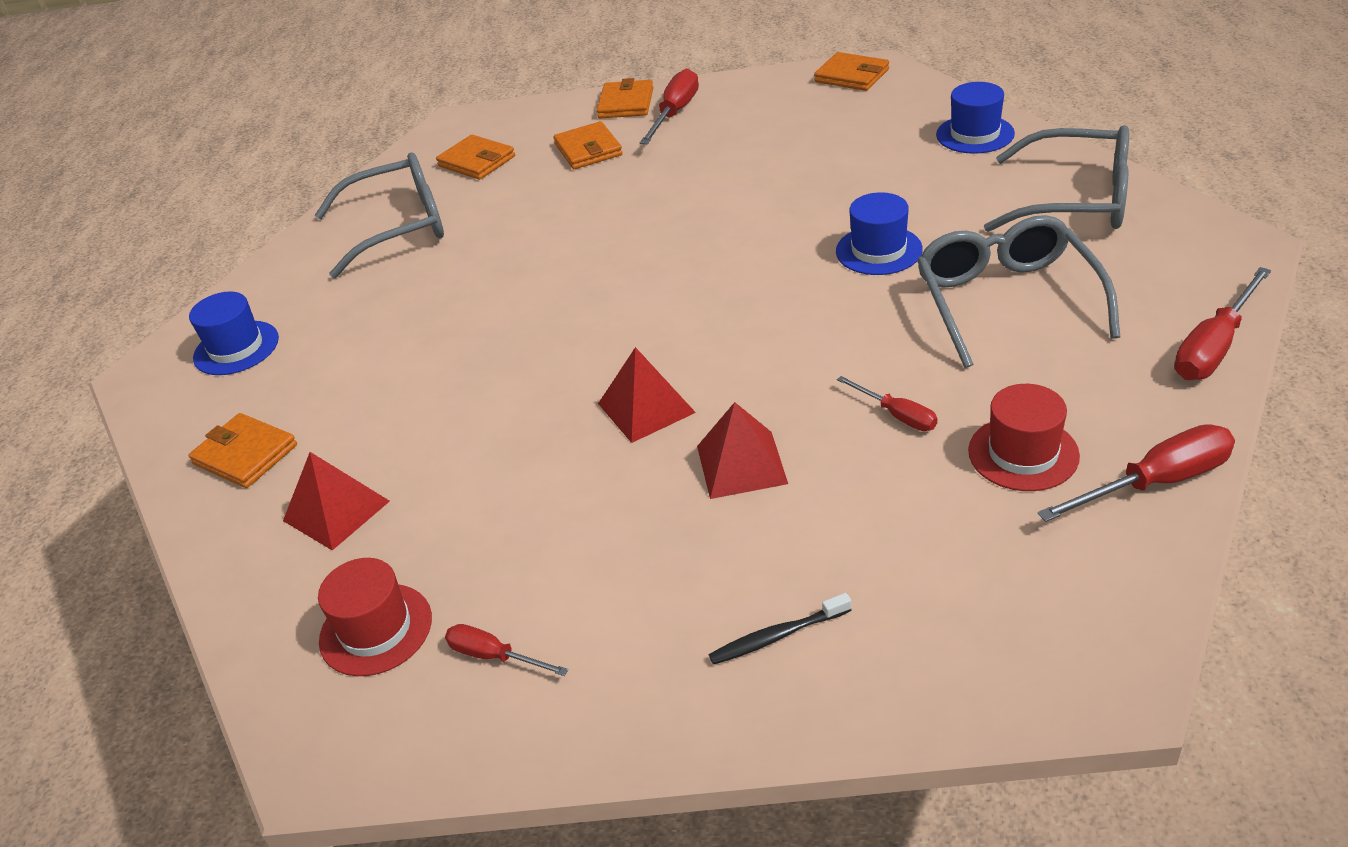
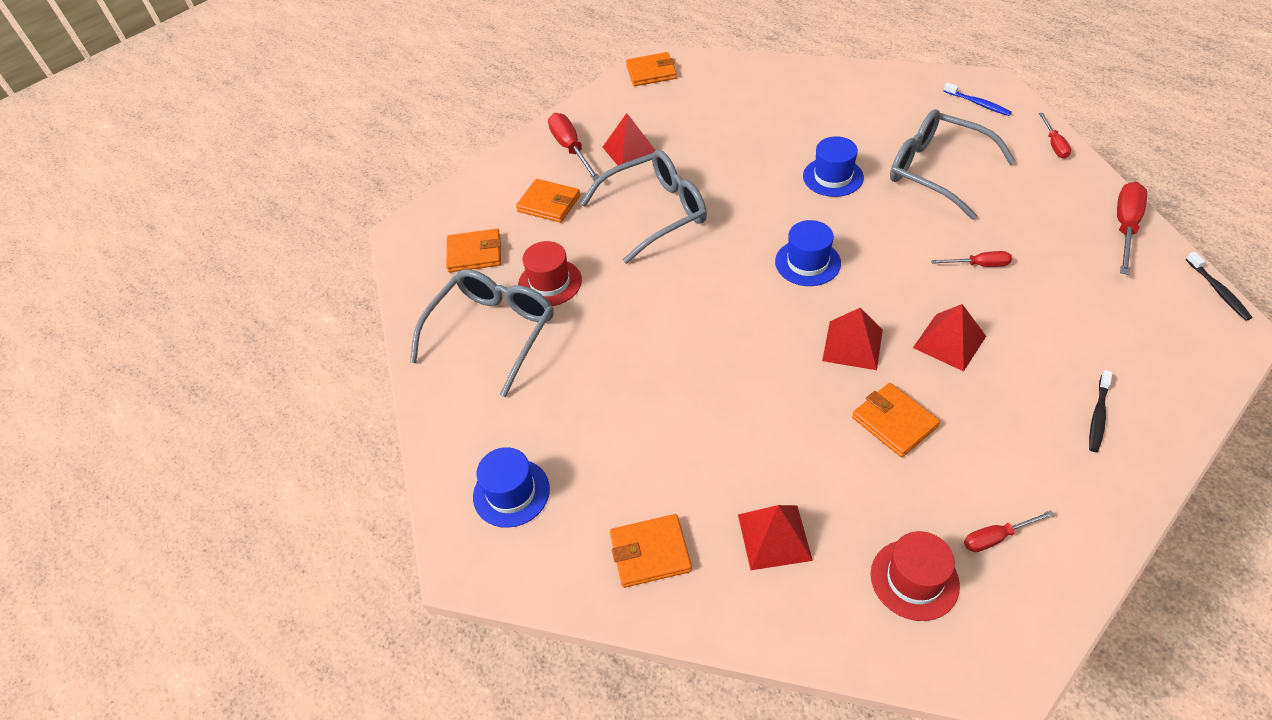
camera: 45 degrees left, 10 degrees up
orange wallet [596,78,653,118] -> orange wallet moved to [852,383,940,457]
blue hat [936,82,1015,154] -> blue hat moved to [775,220,841,286]
red hat [968,384,1080,491] -> red hat moved to [518,241,582,306]
grey glasses [984,125,1129,232] -> grey glasses moved to [580,150,707,264]
red screwdriver [1174,267,1271,380] -> red screwdriver [1039,113,1071,158], size x0.59
none -> red pyramid [603,113,656,165]
none -> blue toothbrush [944,82,1012,116]
none -> black toothbrush [1186,252,1253,321]

